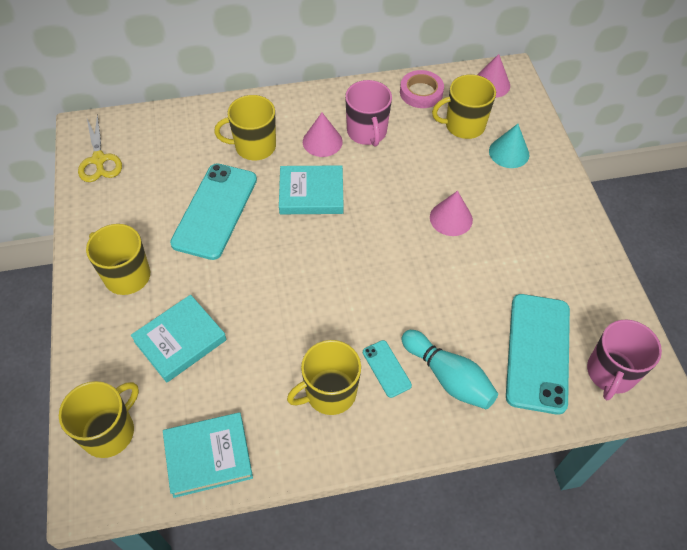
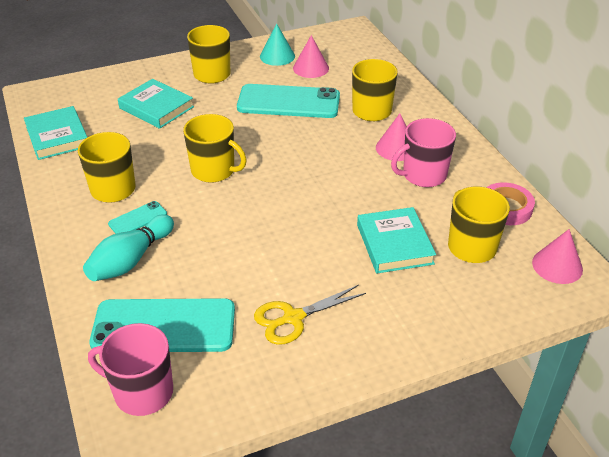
camera: 80 degrees right, 15 degrees down
yellow mug [59,381,139,458] -> yellow mug moved to [183,114,247,183]
yellow scissors [78,114,122,182] -> yellow scissors moved to [254,285,366,345]
turquoise book [279,165,344,214] -> turquoise book moved to [357,207,436,273]
pink cone [430,191,473,236] -> pink cone moved to [293,35,329,78]
turquoise cone [489,124,529,168] -> turquoise cone moved to [260,23,295,66]

